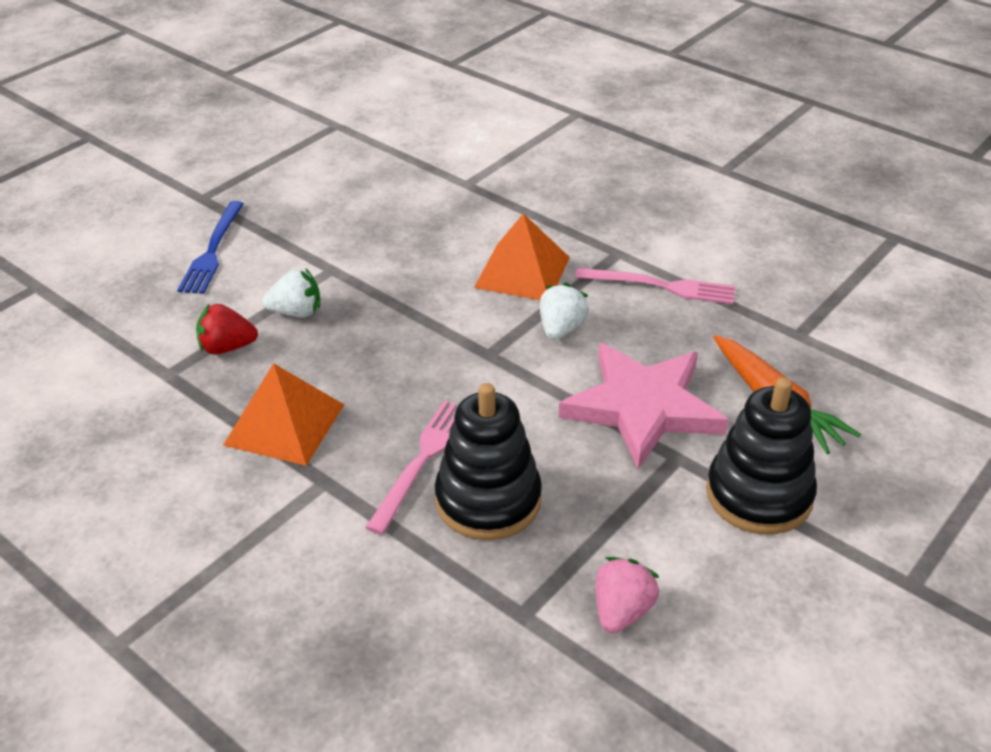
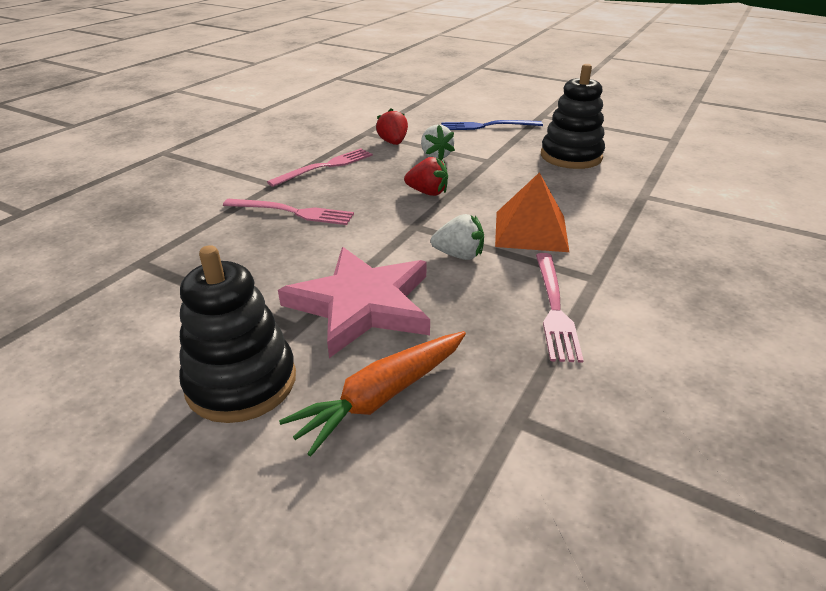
camera: 80 degrees right, 5 degrees down
orange pyramid [223,363,344,466] -> pink fork [267,148,373,187]
black stacking toy [435,383,542,540] -> black stacking toy moved to [541,64,605,169]
pink strawberry [596,557,659,634] -> none
none -> red strawberry [404,157,448,196]

